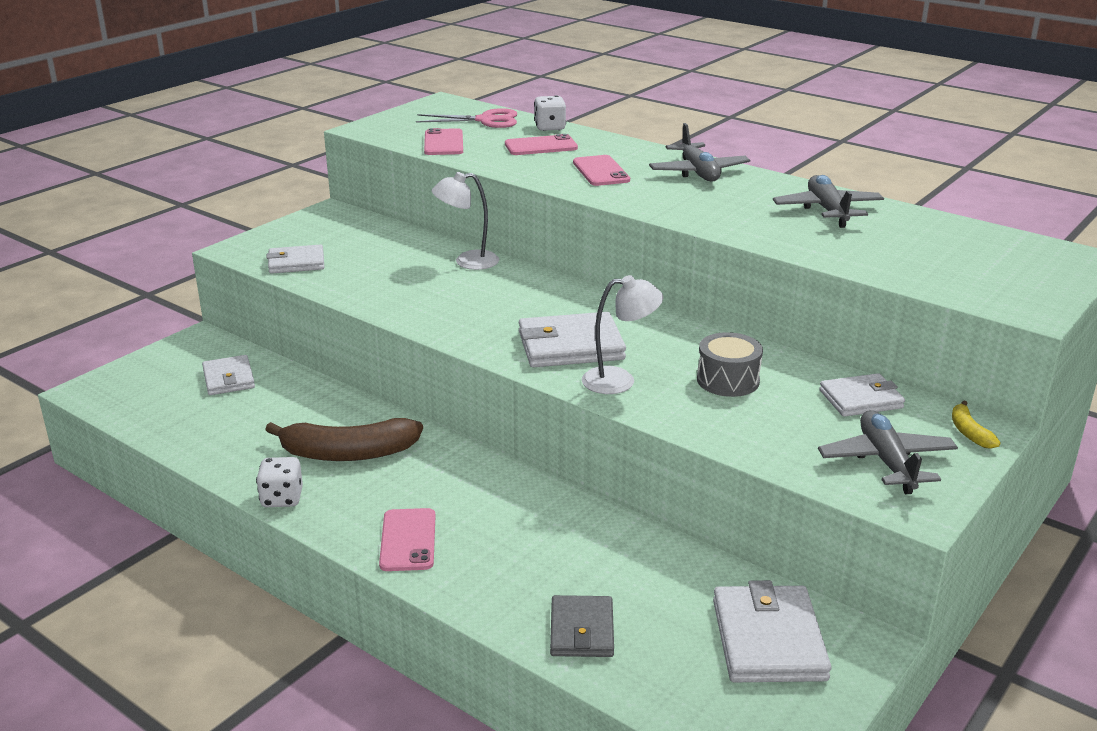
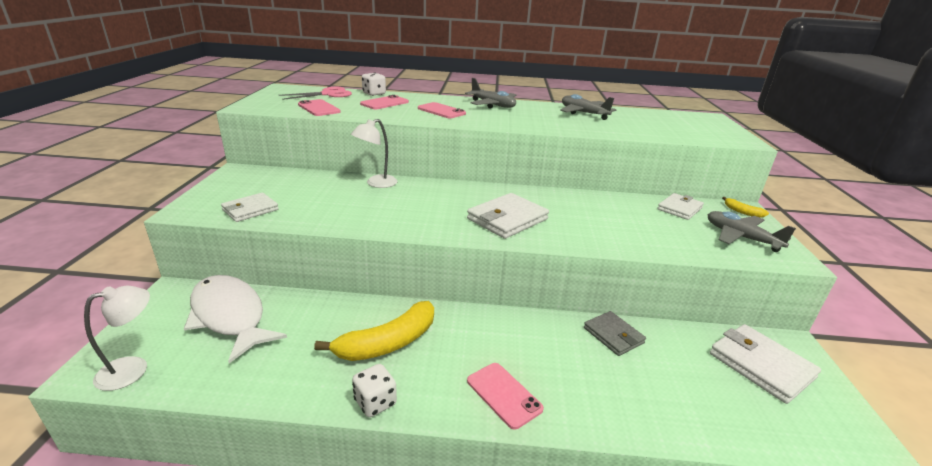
camera: 35 degrees left, 0 degrees up
white wallet [202,355,255,395] -> white fish [184,275,287,363]
brown banana [265,418,423,461] -> yellow banana [314,301,434,361]
grey wallet [550,595,614,657] -> grey wallet moved to [584,311,646,356]
white lamp [582,275,663,394] -> white lamp moved to [84,286,150,391]
grey drum [697,332,763,397] -> none

